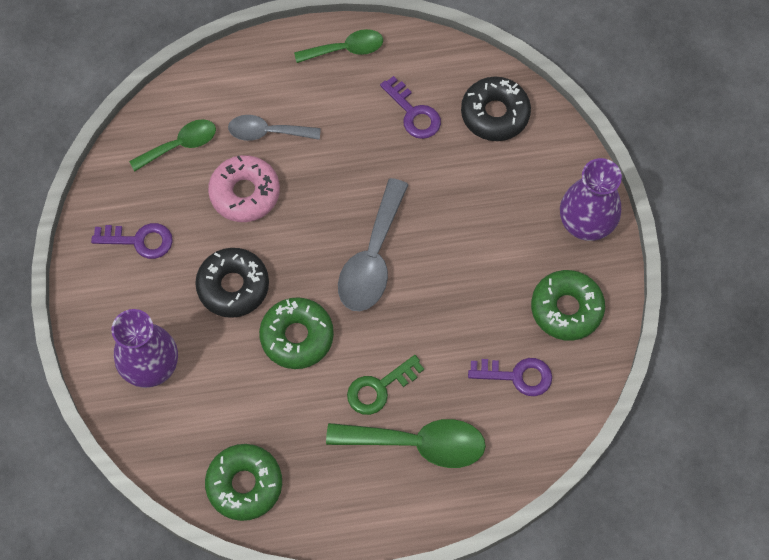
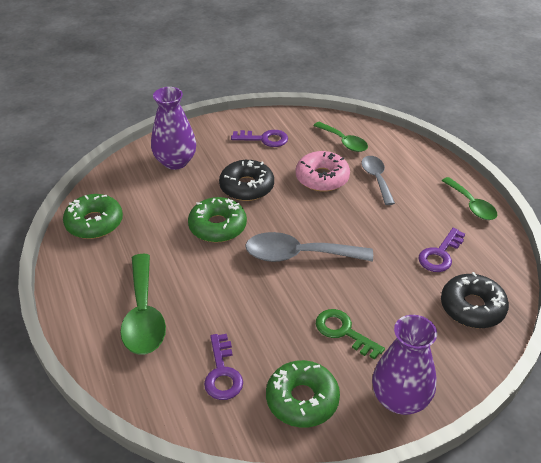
camera: 75 degrees right, 25 degrees down
purple key [91,223,173,259] -> purple key turned 75 degrees counterclockwise [231,130,288,147]
green key [347,355,424,415] -> green key moved to [316,309,385,360]

